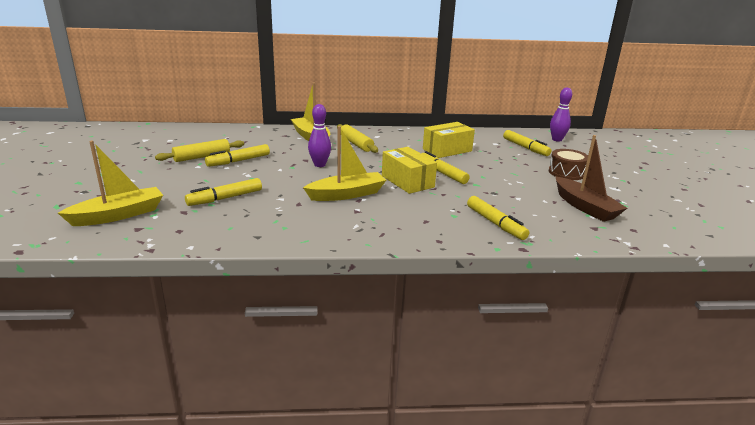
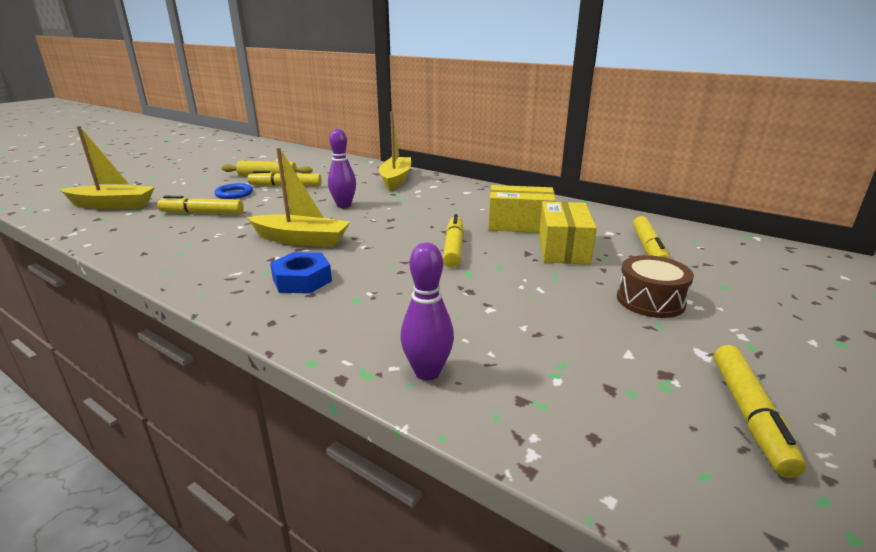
camera: 40 degrees right, 0 degrees up
yellow rolling pin [337,124,378,153] -> none
yellow box [382,147,437,194] -> yellow box moved to [539,201,597,265]
yellow marker [467,196,529,240] -> yellow marker moved to [714,345,806,478]
purple bowling pin [550,87,572,142] -> purple bowling pin moved to [400,243,454,381]
brown boat [556,135,627,222] -> none
none -> blue ring [215,183,253,199]
none -> blue nut [270,252,332,294]

